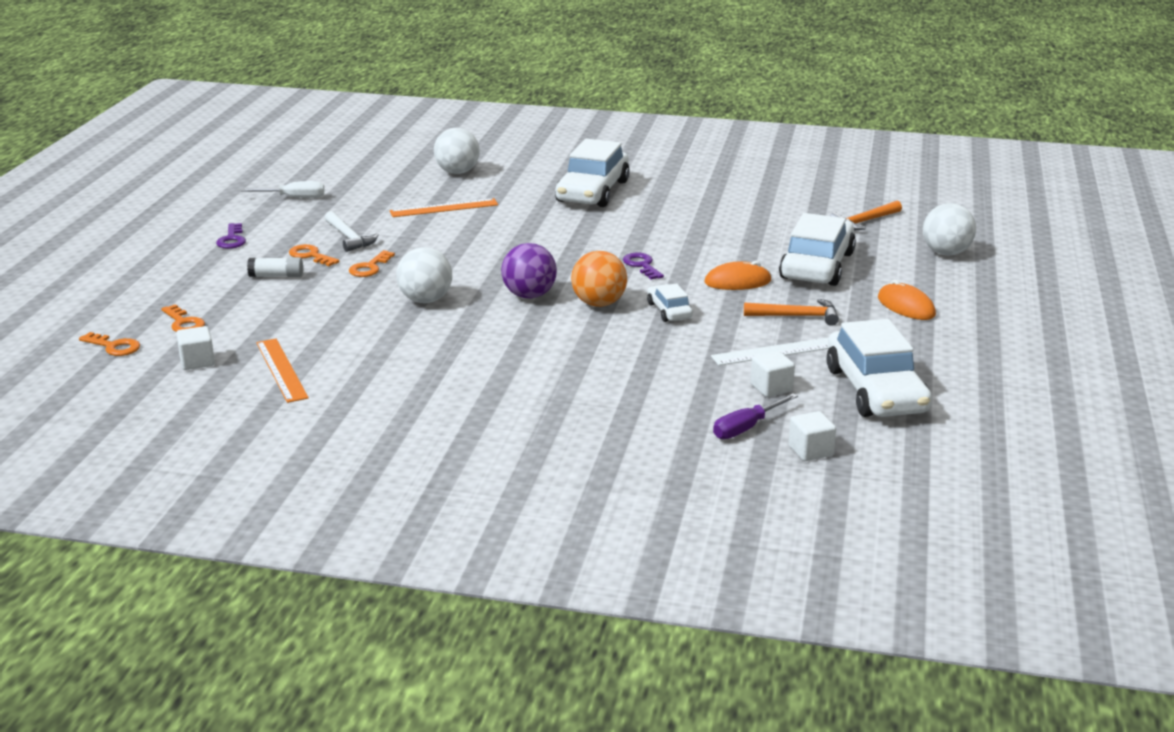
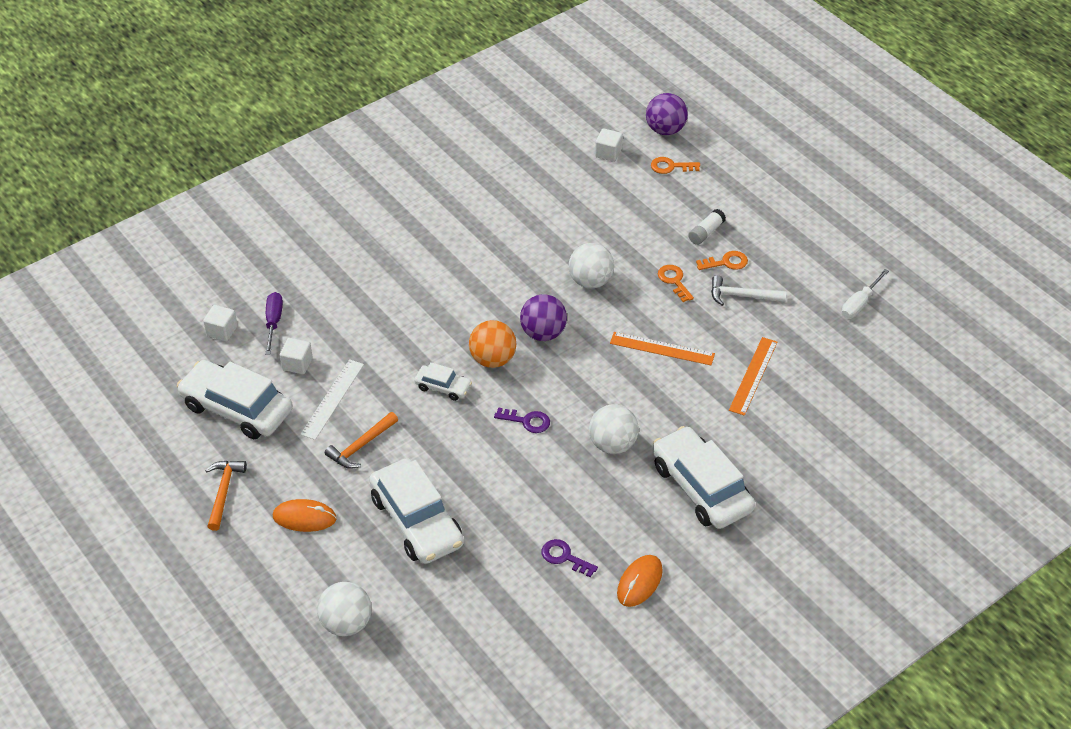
camera: 130 degrees right, 20 degrees up
orange key [79,332,140,356] -> purple ball [646,93,688,135]
purple key [216,223,246,249] -> purple key moved to [541,539,598,577]
orange ruler [256,339,309,403] -> orange ruler moved to [610,332,715,365]
white ball [434,128,480,174] -> white ball moved to [589,404,639,454]
orange mouse [704,261,772,290] -> orange mouse moved to [617,555,663,607]
orange hammer [830,201,902,230] -> orange hammer moved to [205,461,247,531]

